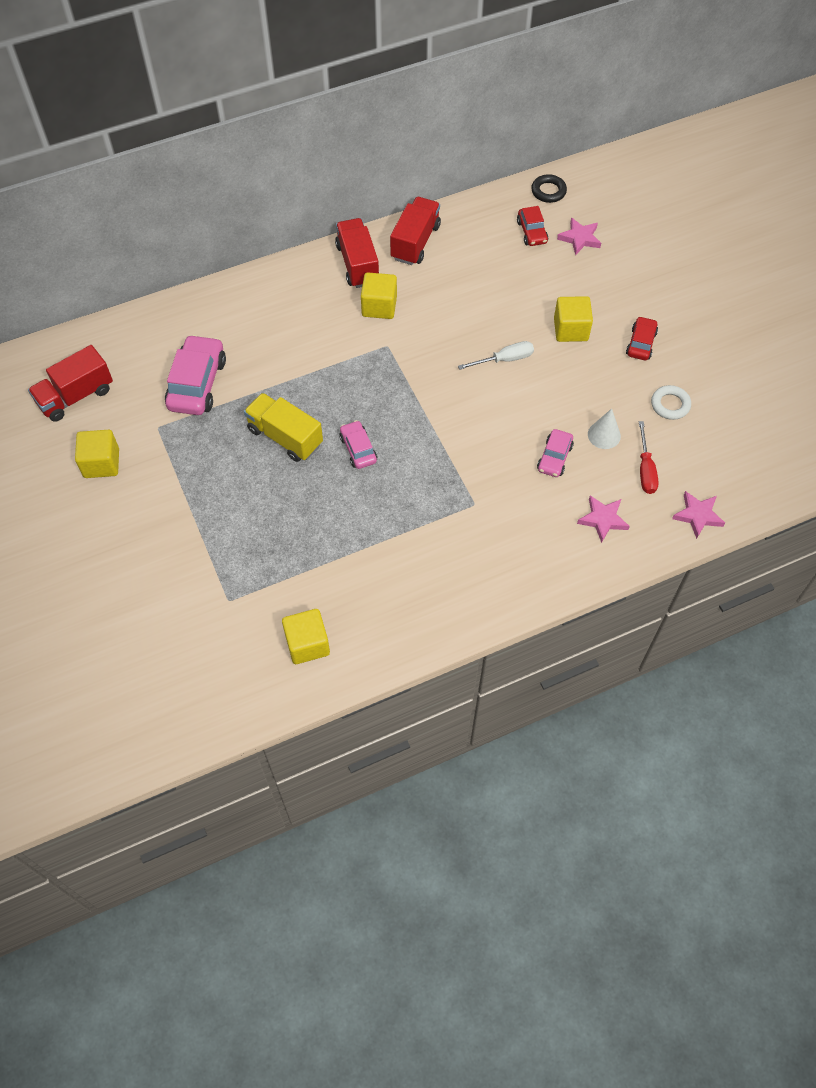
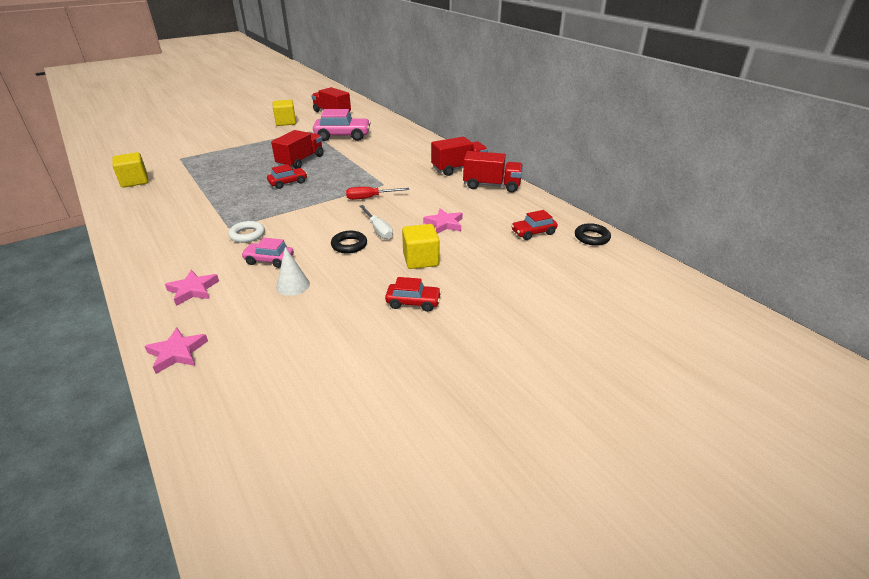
camera: 80 degrees right, 25 degrees down
yellow truck [244,393,323,462] -> red truck [271,130,323,169]
pink car [339,420,377,469] -> red car [267,164,307,189]
yellow cube [361,272,397,319] -> none
pink star [557,218,601,256] -> pink star moved to [423,208,463,234]
red screwdriver [639,421,659,494] -> red screwdriver moved to [346,187,409,200]
white ring [651,385,691,420] -> white ring moved to [228,221,265,243]
none -> black ring [331,231,367,254]

